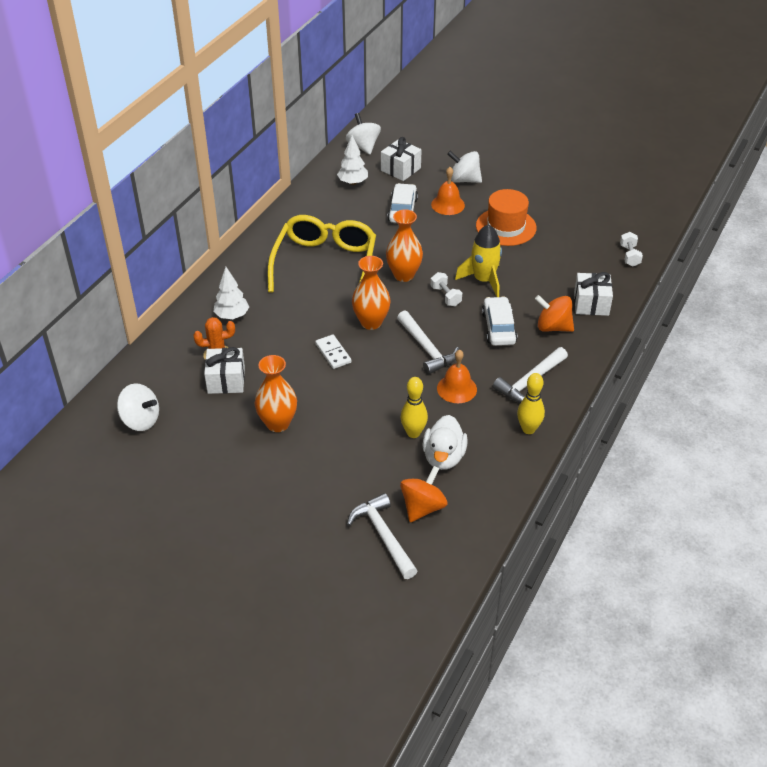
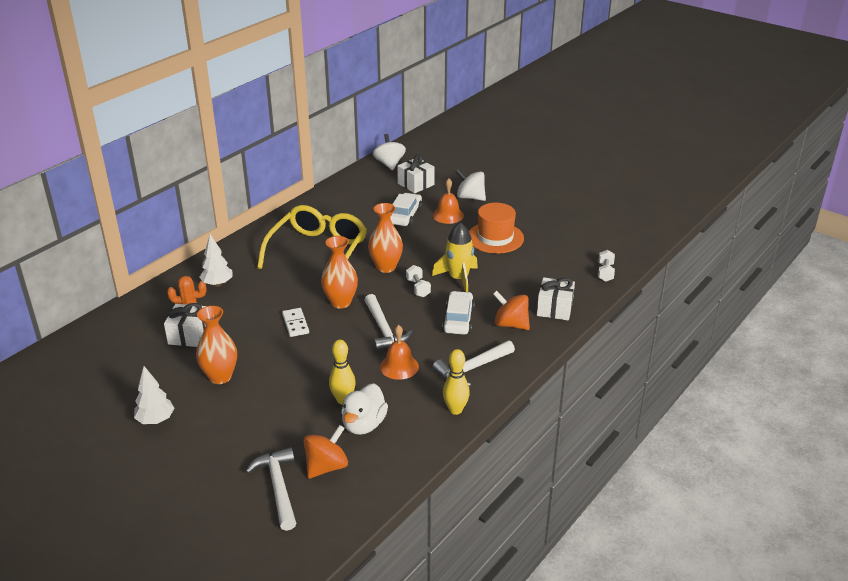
camera: 10 degrees right, 10 degrees down
white spinning top [117,383,159,431] -> none
white tree [337,135,368,185] -> white tree moved to [134,366,174,424]

